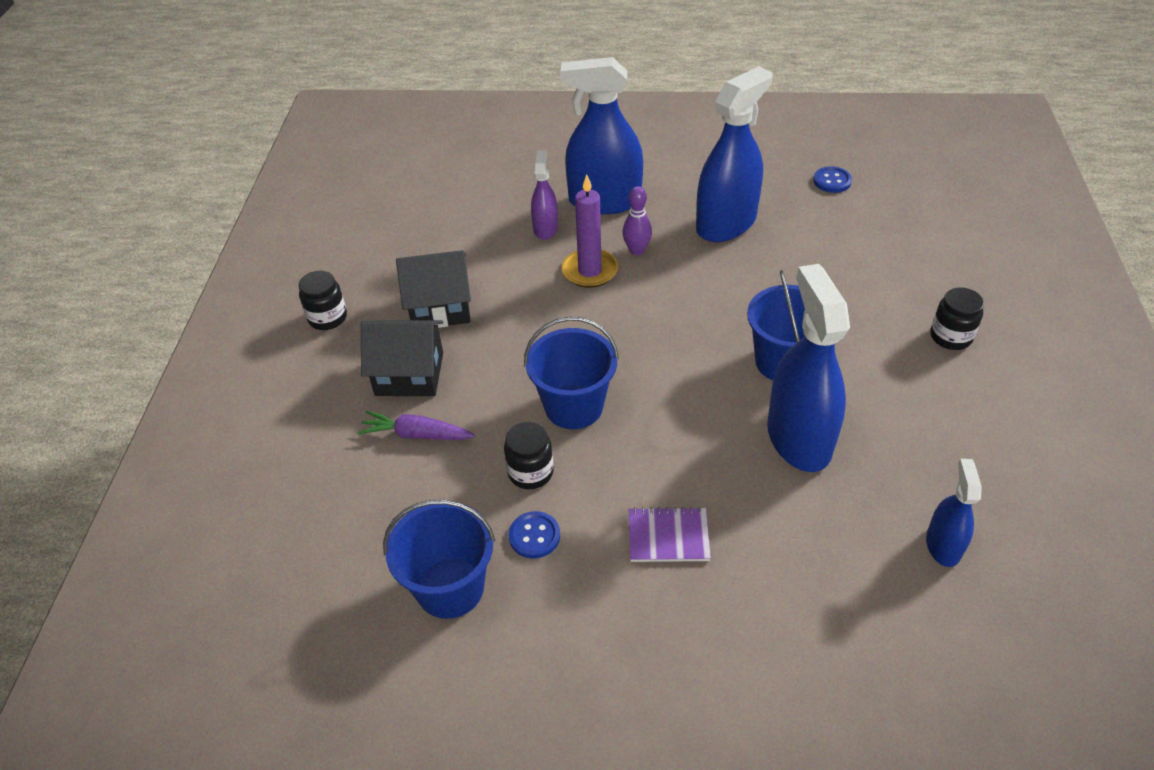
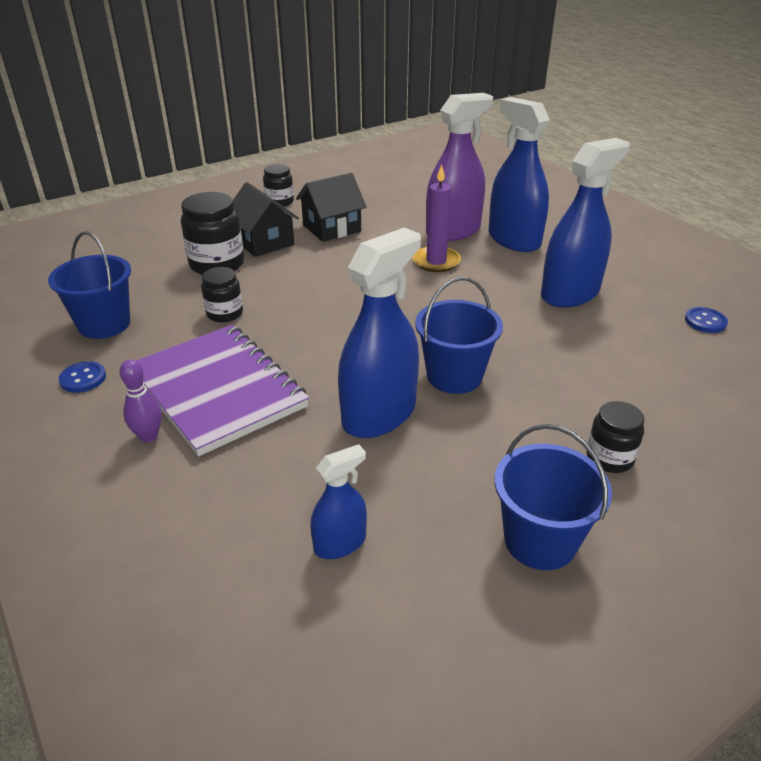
camera: 50 degrees right, 10 degrees down
purple carrot [357,411,475,440] -> black jar [181,192,244,275]
black house [396,250,471,328] -> black house turned 75 degrees counterclockwise [296,173,366,242]
blue button [509,511,560,559] -> blue button moved to [59,361,106,393]
blue bucket [524,317,619,429] -> blue bucket moved to [494,424,612,570]
purple spray bottle [531,151,558,240] -> purple spray bottle [426,93,493,242], size x1.93
purple bowling pin [622,186,652,255] -> purple bowling pin moved to [119,359,162,442]
purple notebook [629,507,711,562] -> purple notebook [136,325,309,456], size x2.31
blue spray bottle [696,66,773,242] -> blue spray bottle turned 45 degrees counterclockwise [541,138,630,308]

